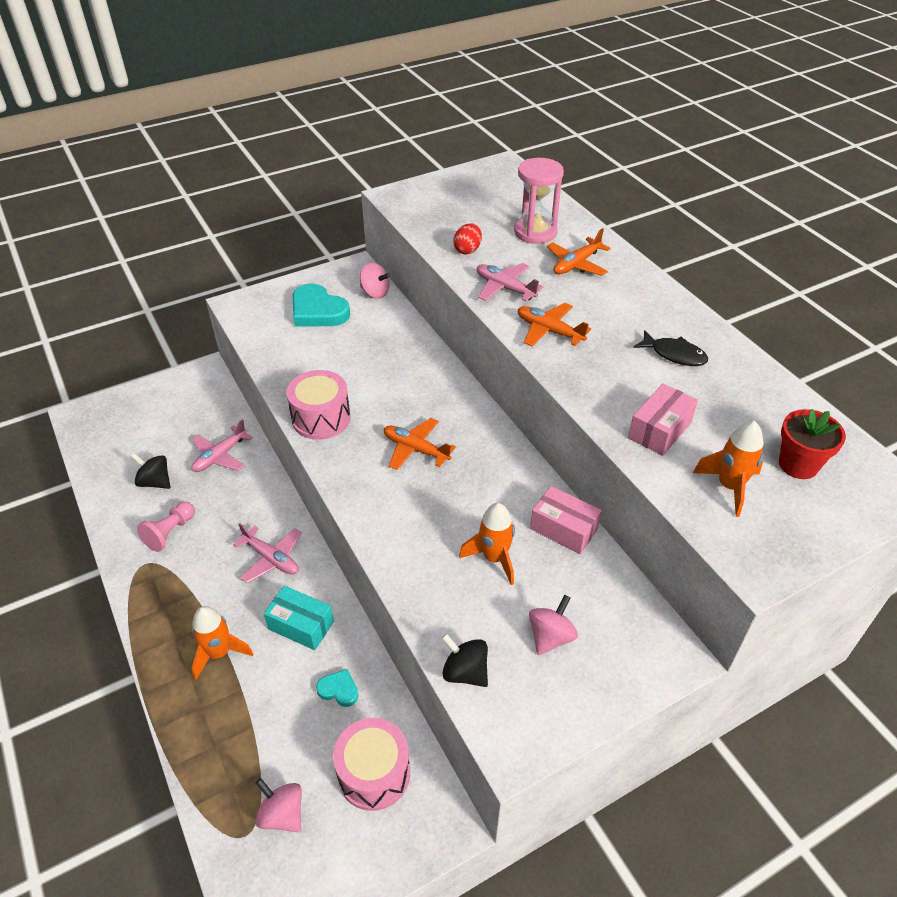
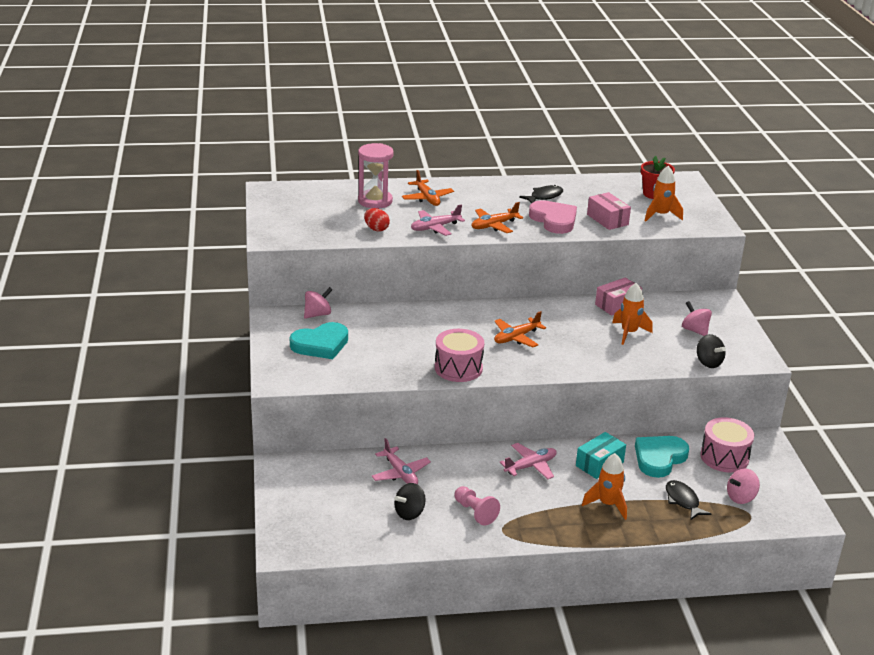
camera: 70 degrees left, 15 degrees down
turquoise heart [316,669,358,707] -> turquoise heart [635,436,689,478], size x2.01
black spinning top [441,634,488,687] -> black spinning top turned 90 degrees counterclockwise [697,334,726,368]
none -> pink heart [529,200,577,234]
none -> black fish [666,480,711,520]

